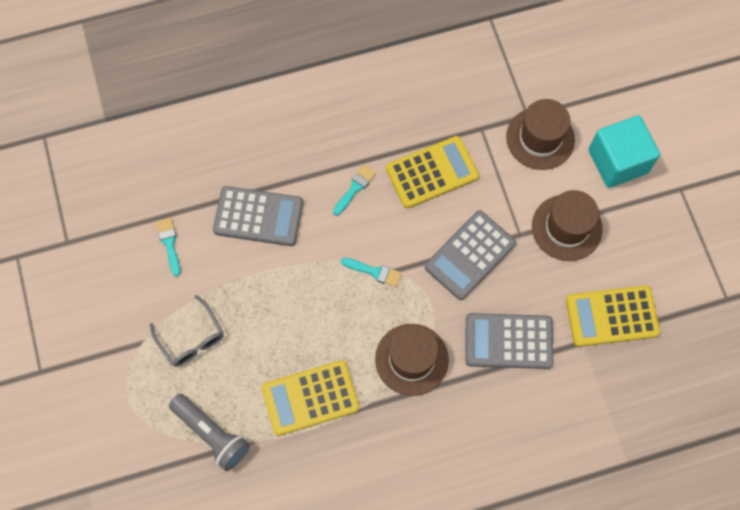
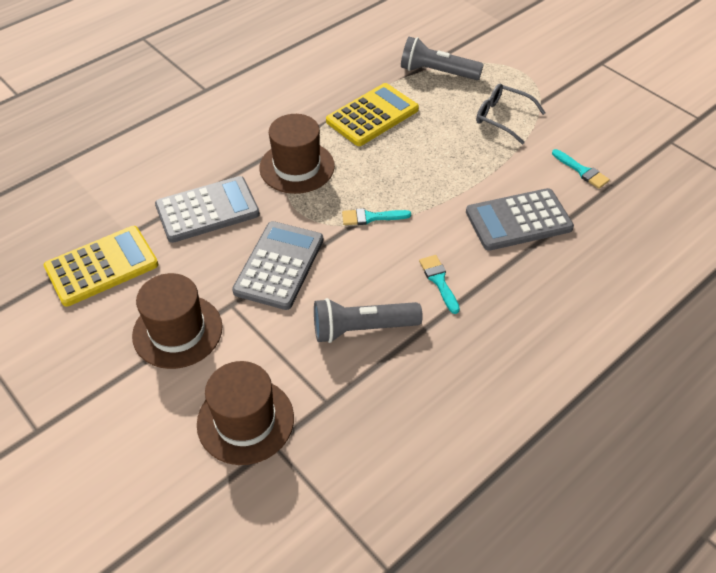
camera: 155 degrees right, 20 degrees down
turquoise brush [333,165,376,216] -> turquoise brush turned 150 degrees clockwise [419,255,460,314]
yellow calculator [386,136,479,209] -> grey flashlight [314,298,423,343]
turquoise cube [589,115,660,188] -> none

